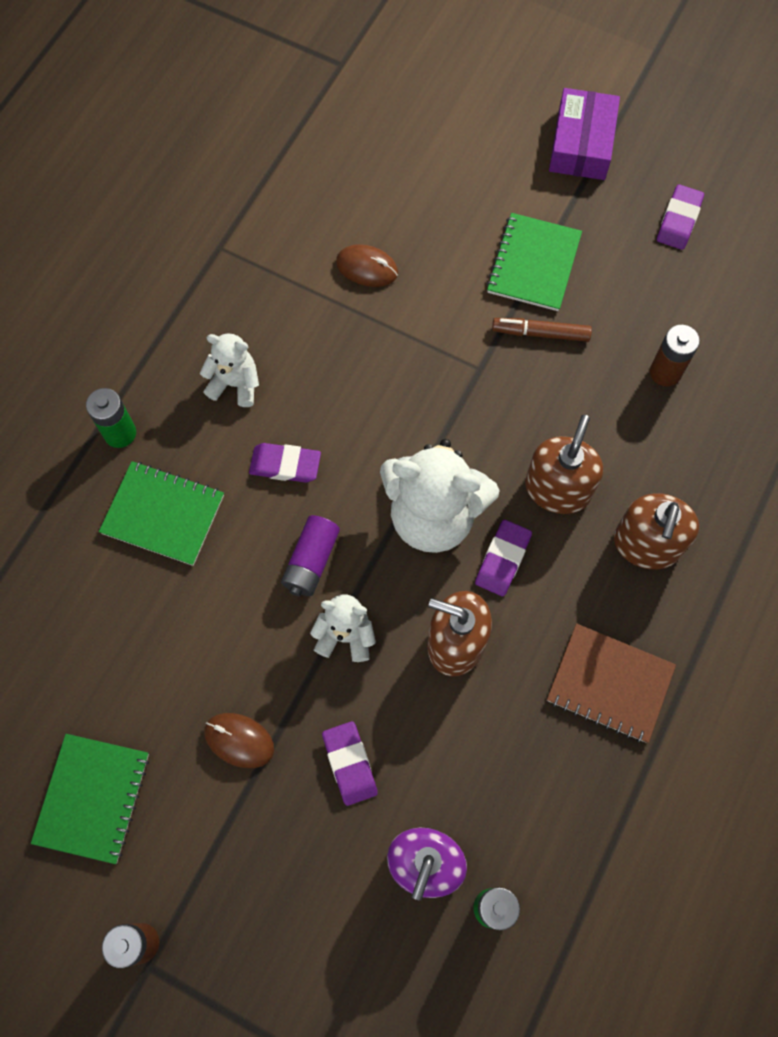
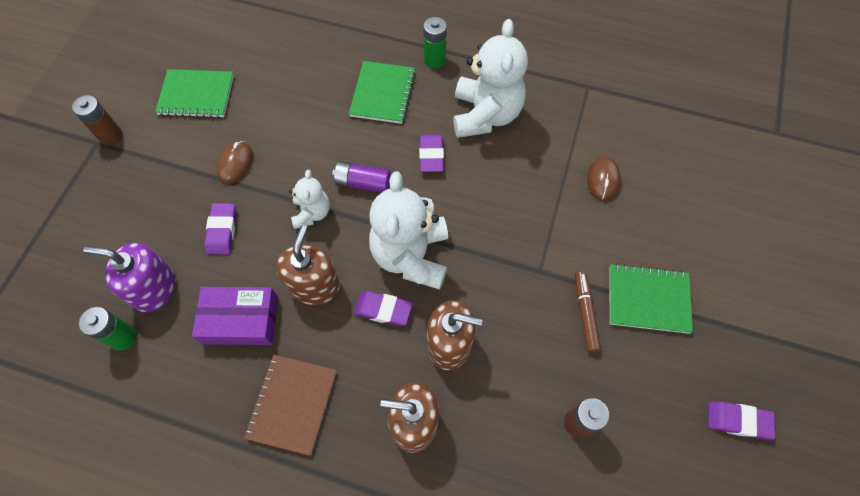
camera: 80 degrees right, 5 degrees down
white teddy bear [200,333,259,407] -> white teddy bear [453,19,528,138], size x1.88
purple eraser [322,721,378,806] -> purple eraser turned 60 degrees counterclockwise [204,203,237,255]
purple box [549,88,620,180] -> purple box moved to [192,287,278,345]

